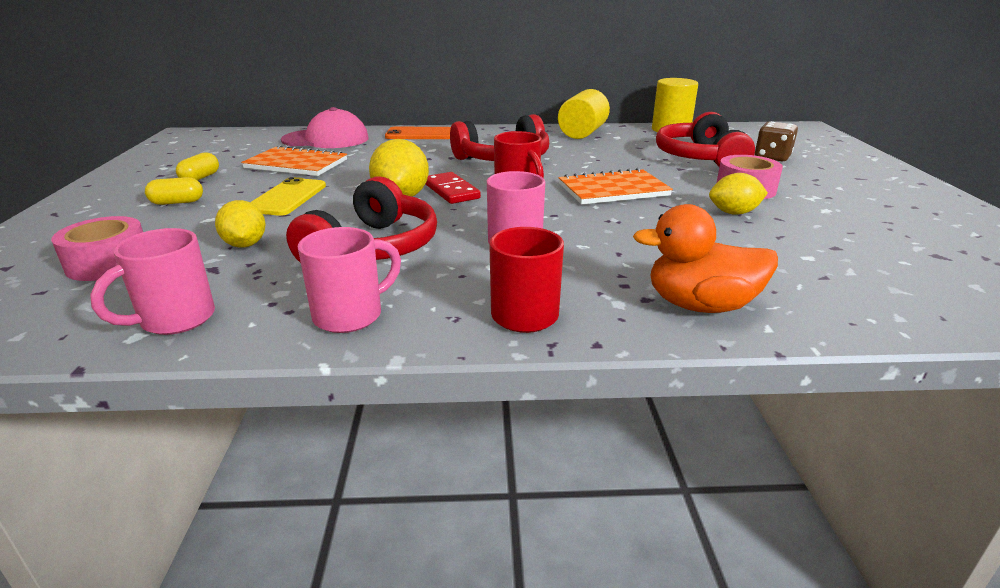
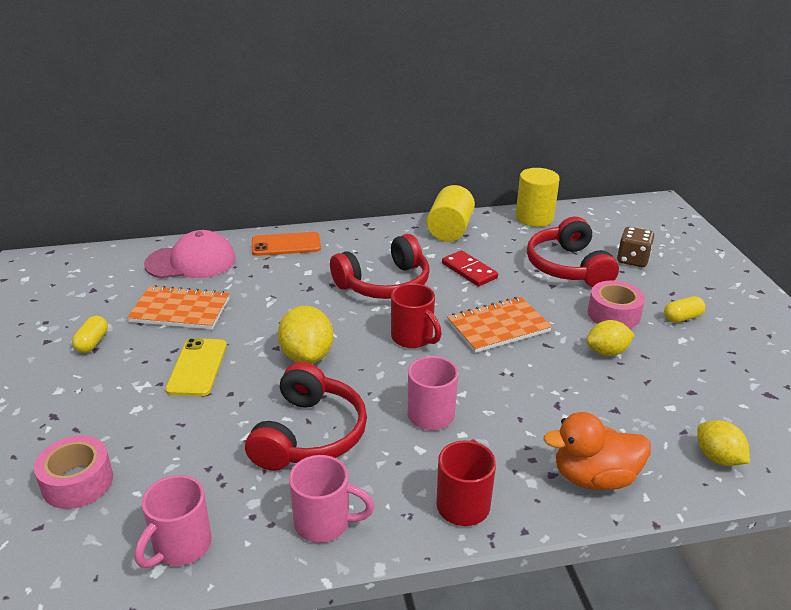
camera: 10 degrees left, 5 degrees up
yellow capsule [145,177,203,205] -> yellow capsule moved to [664,296,705,323]
yellow lemon [215,200,266,248] -> yellow lemon moved to [697,420,750,466]
pink mug [298,227,401,333] -> pink mug turned 60 degrees clockwise [289,455,374,543]
red domino [426,172,481,204] -> red domino moved to [442,250,498,286]

